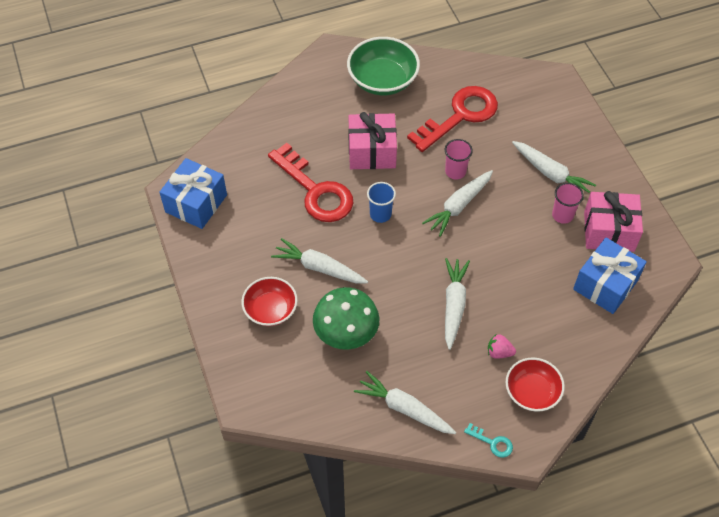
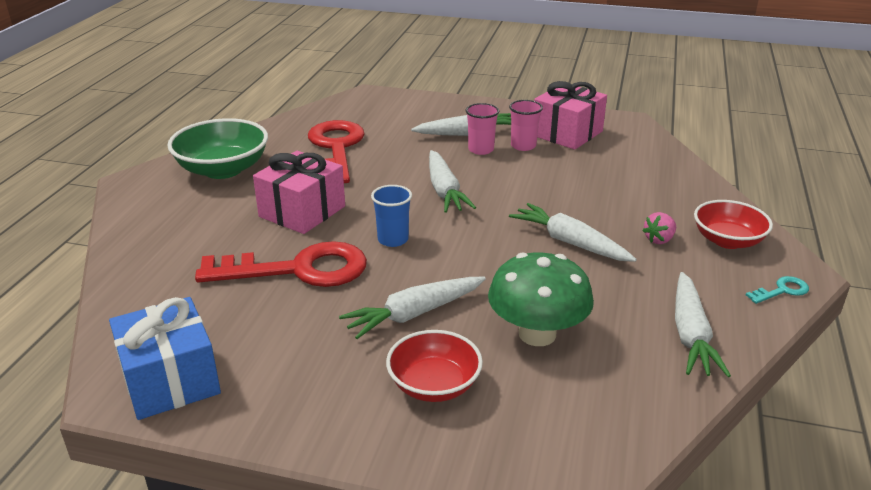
camera: 55 degrees left, 25 degrees down
white carrot [354,371,456,434] -> white carrot turned 60 degrees counterclockwise [675,272,731,377]
pink cup [445,139,473,179] -> pink cup moved to [466,103,499,155]
blue gift [573,238,647,314] -> none

